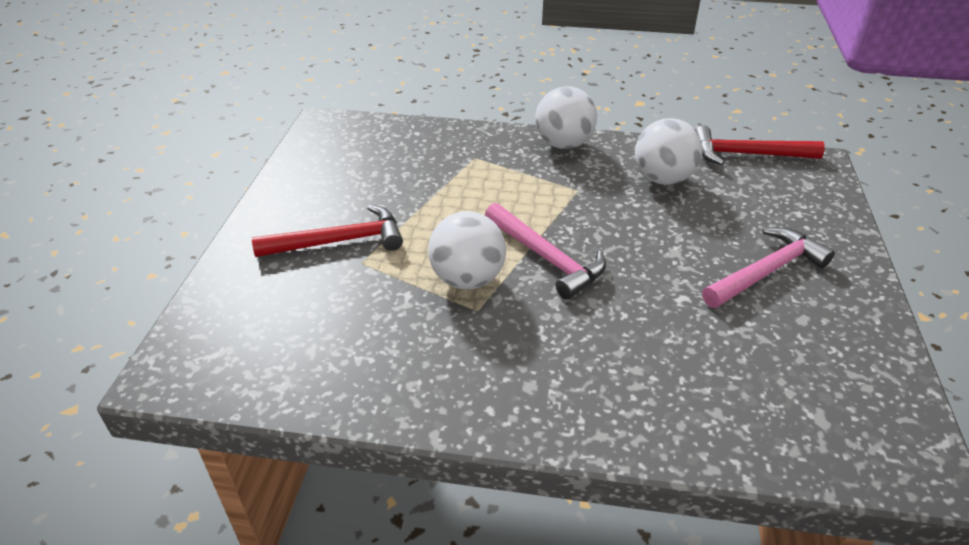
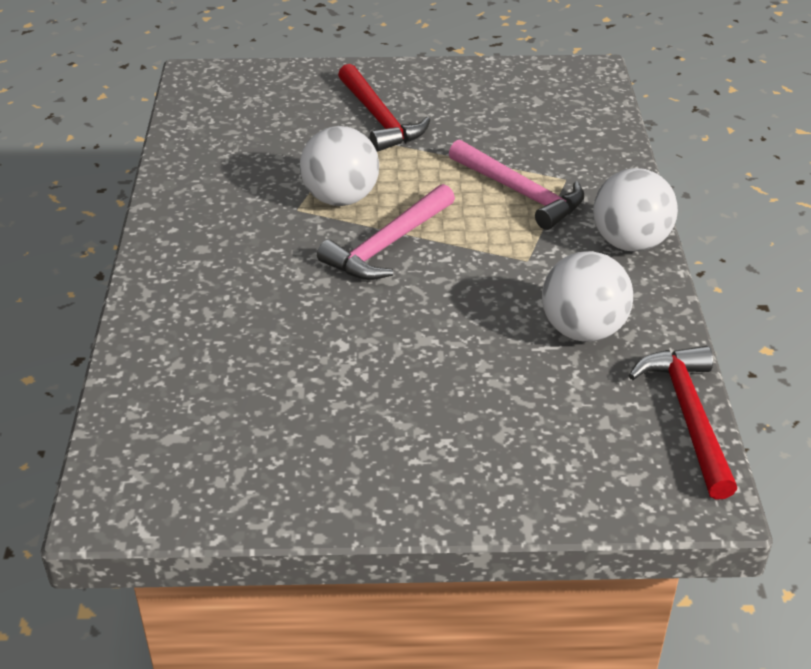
camera: 80 degrees right, 0 degrees up
pink hammer [702,227,835,308] -> pink hammer moved to [449,139,584,230]

